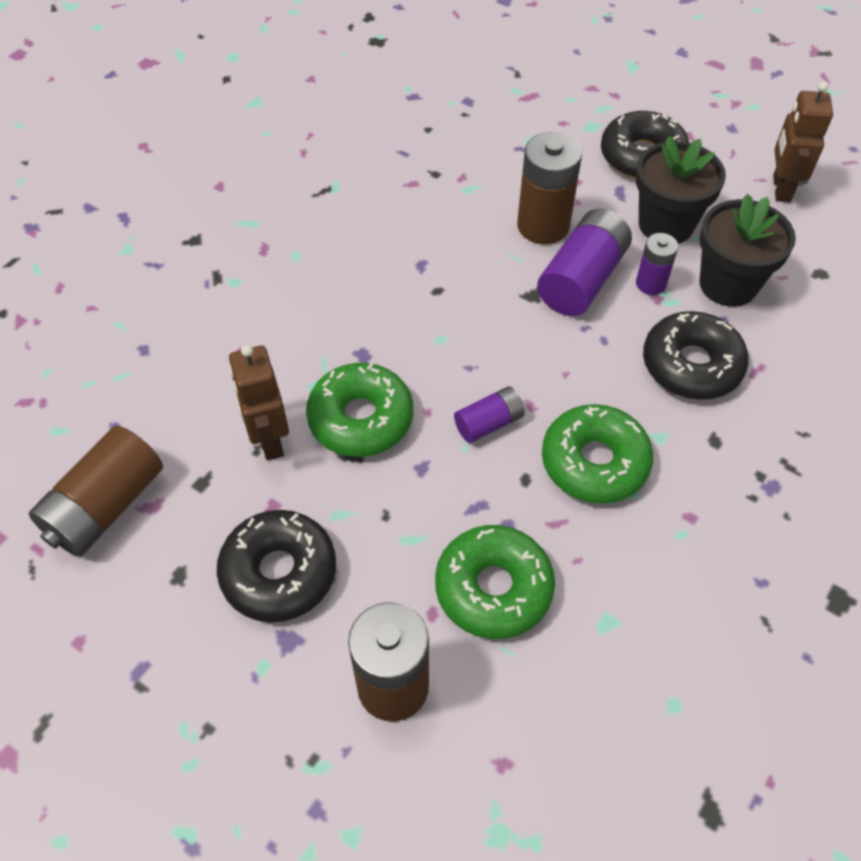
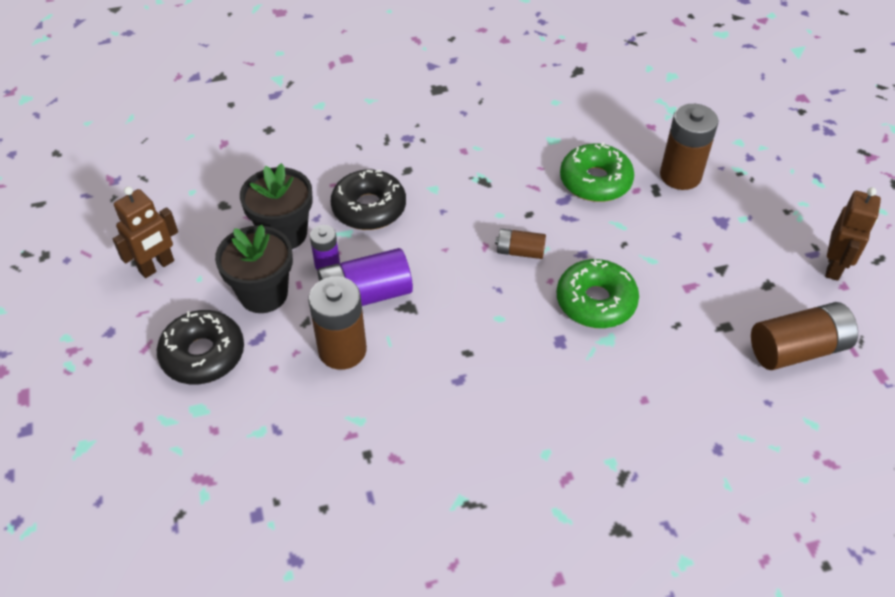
camera: 140 degrees left, 5 degrees down
black donut [217,510,336,622] -> none
brown robot [229,344,289,461] -> brown robot moved to [825,187,881,281]
purple battery [454,386,525,443] -> brown battery [495,229,546,259]
green donut [542,404,653,504] -> none

